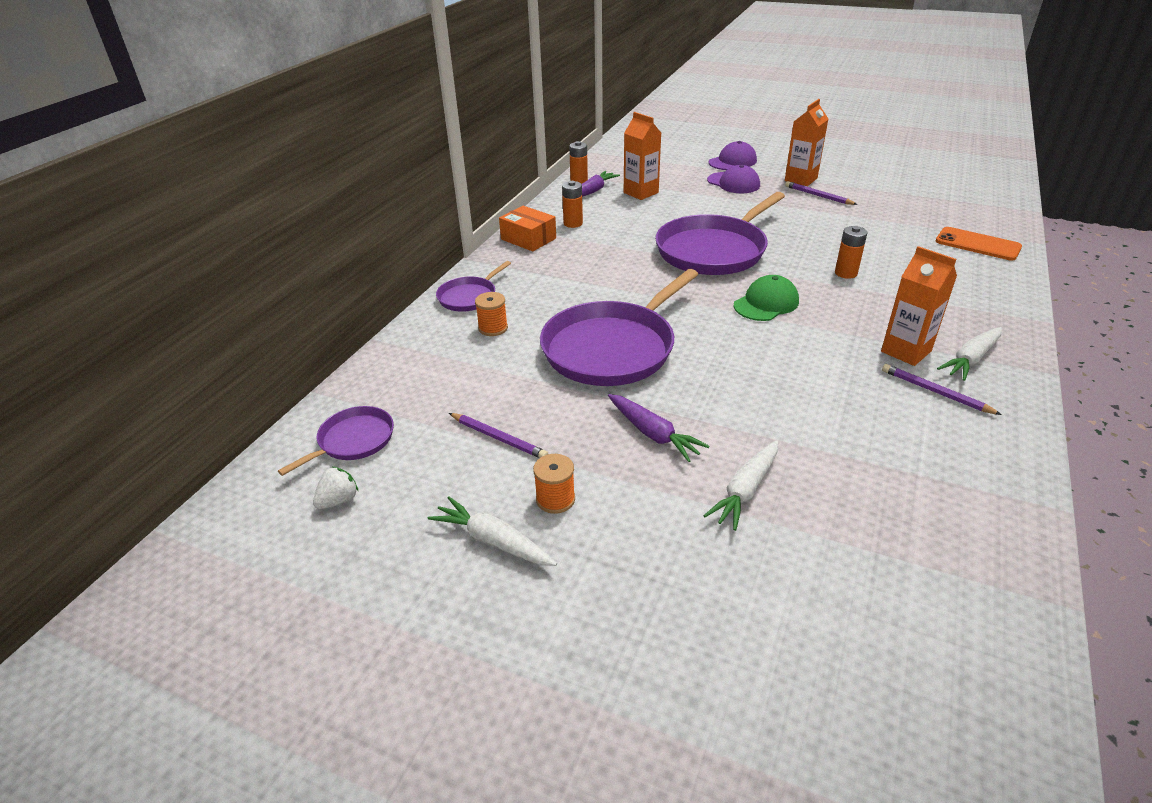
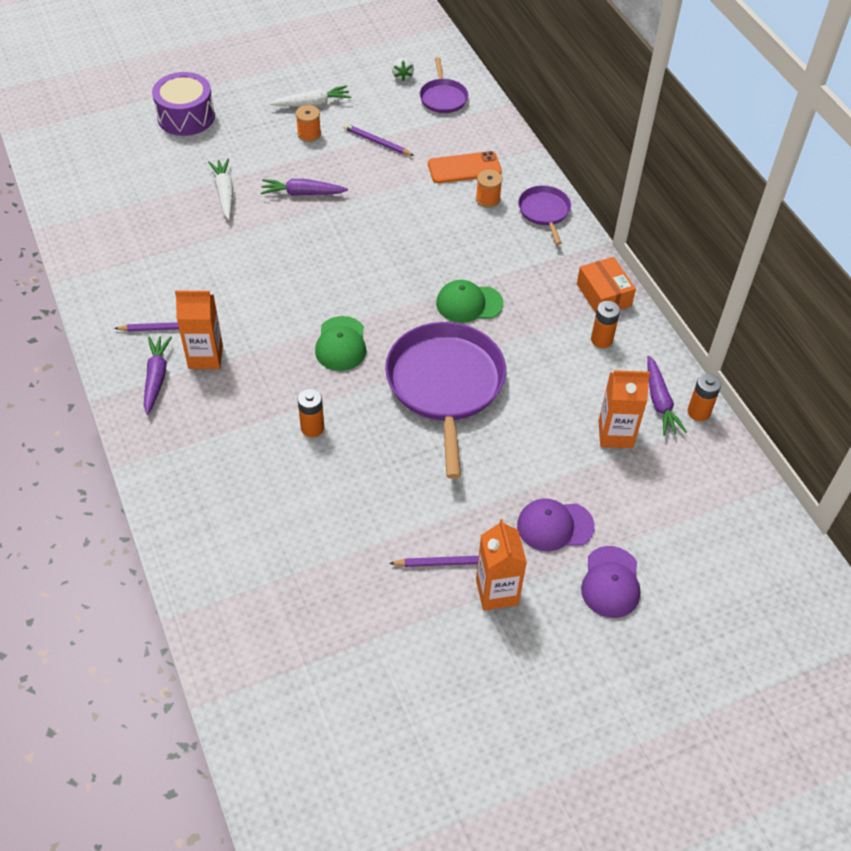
camera: 130 degrees right, 15 degrees up
purple pencil [449,413,548,458] -> purple pencil turned 45 degrees clockwise [343,124,414,156]
orange box [499,206,556,251] -> orange box turned 75 degrees clockwise [577,257,636,313]
purple pan [540,269,698,386] -> none
orange phone [936,227,1022,261] -> orange phone moved to [428,151,502,183]
white carrot [937,327,1002,381] -> purple carrot [144,336,172,415]
none -> purple drum [152,72,215,136]
none -> green cap [436,280,504,323]

